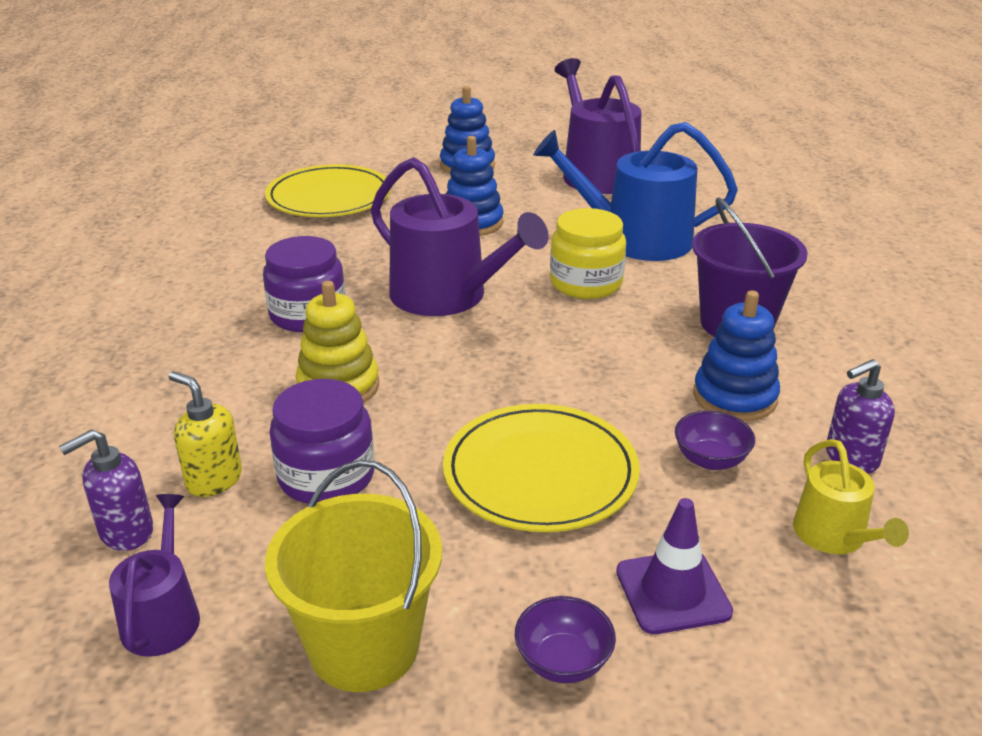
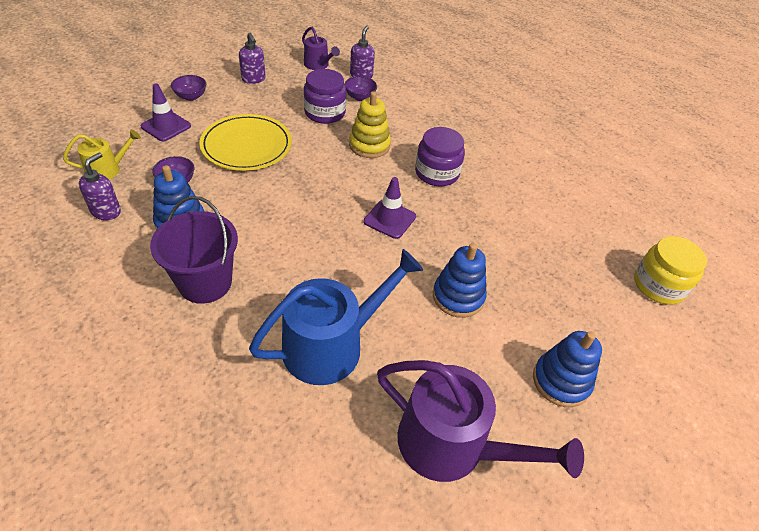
camera: 135 degrees right, 15 degrees up
yellow soap dispenser [169,371,242,497] -> purple bowl [345,76,377,101]
yellow plate [265,164,391,217] -> none
yellow bucket [265,460,442,692] -> purple soap dispenser [239,33,266,84]
purple watering can [371,157,548,316] -> purple traffic cone [364,177,416,239]
yellow jar [550,208,626,299] -> yellow jar moved to [634,236,707,305]
yellow watering can [793,439,909,554] -> yellow watering can turned 120 degrees clockwise [63,130,141,179]

